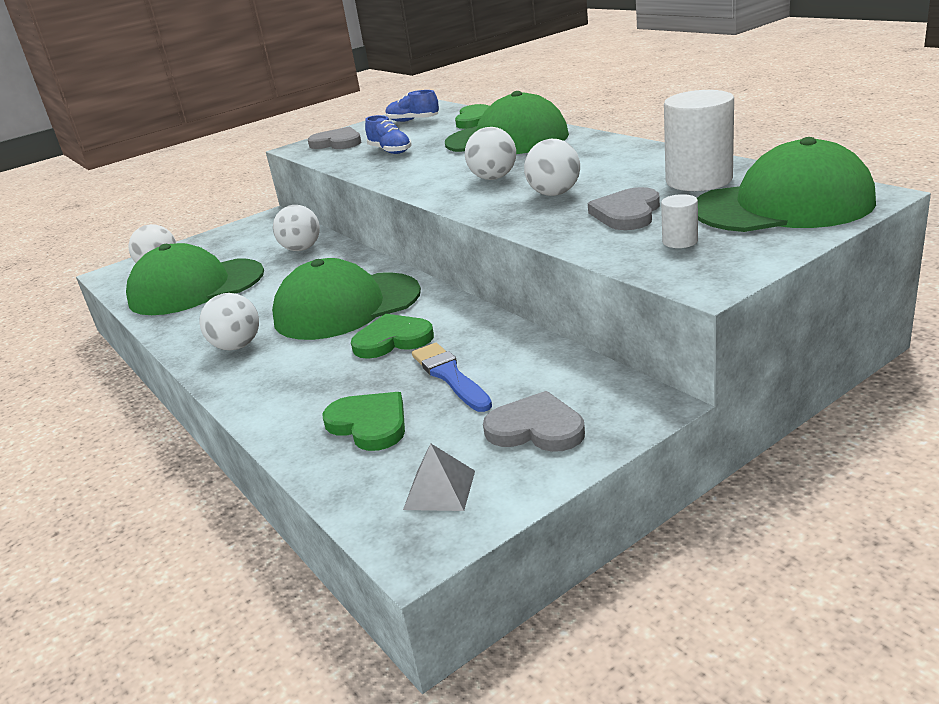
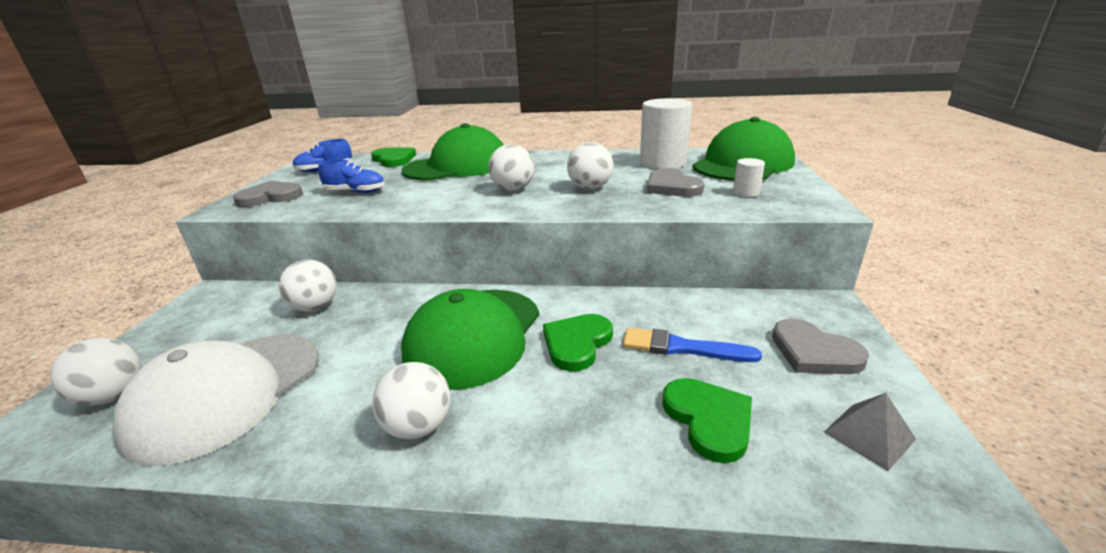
camera: 50 degrees left, 0 degrees up
green cap [126,243,264,315] -> white cap [113,335,319,466]
green heart [322,392,405,451] -> green heart turned 75 degrees clockwise [662,378,752,463]
grey heart [483,391,585,452] -> grey heart turned 105 degrees counterclockwise [772,319,869,374]

